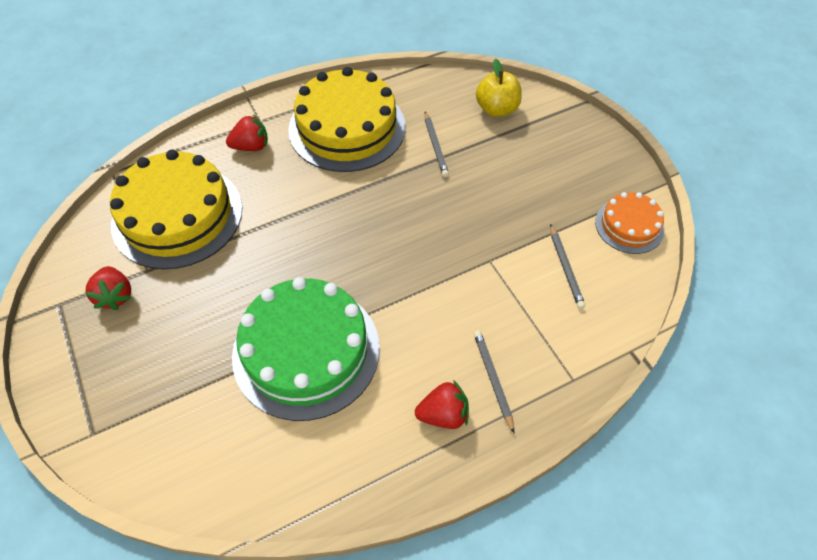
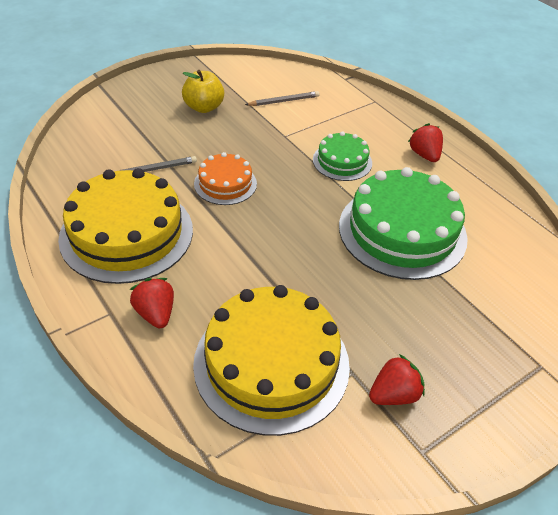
camera: 100 degrees left, 10 degrees down
grey pencil [474,330,514,433] -> none
yellow apple [476,59,522,117] -> yellow apple moved to [182,70,224,113]
orange cake [595,192,664,254] -> orange cake moved to [194,152,257,205]
none -> green cake [313,131,372,181]

